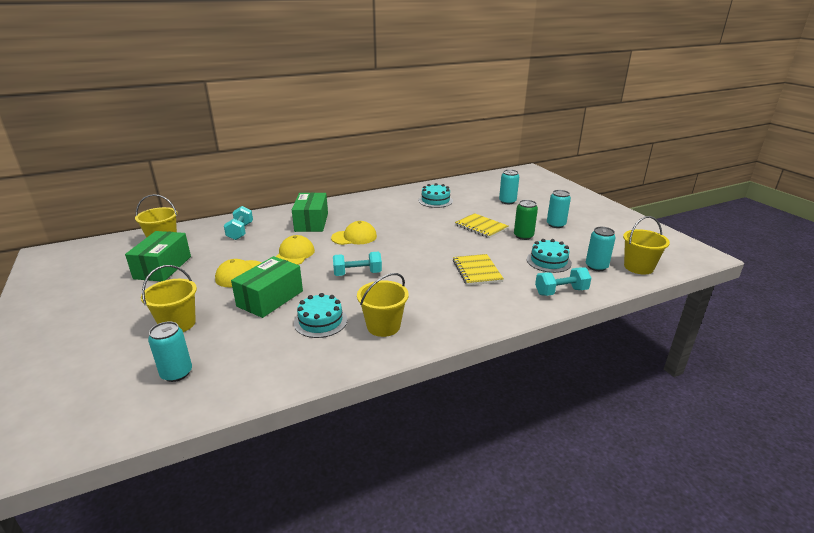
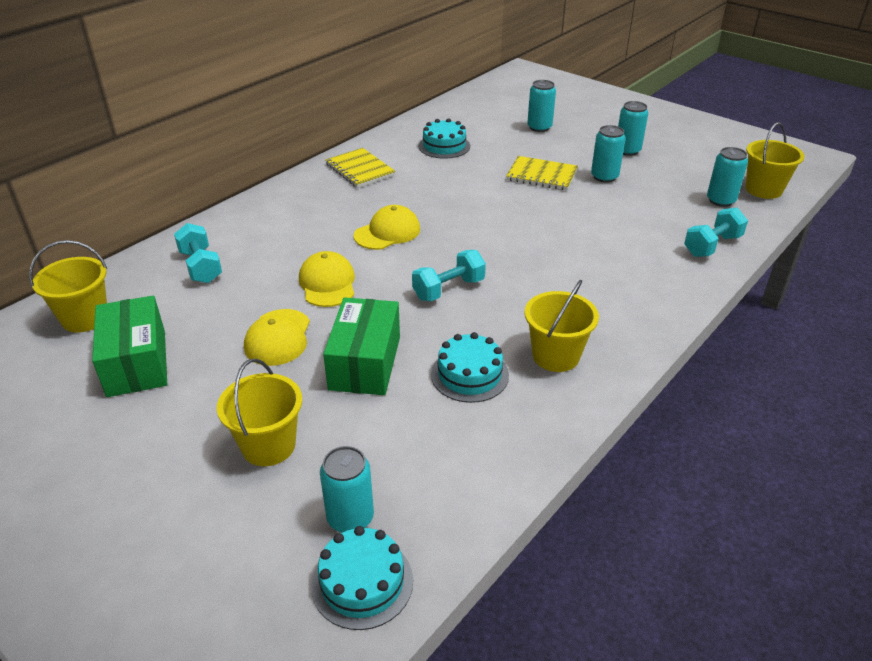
camera: 25 degrees left, 10 degrees up
green box [292,193,328,232] -> none
yellow notebook [453,254,504,286] -> yellow notebook moved to [325,148,396,188]
green can [514,200,538,240] -> turquoise can [591,125,626,183]
turquoise cake [527,239,572,273] -> turquoise cake moved to [311,526,413,630]

